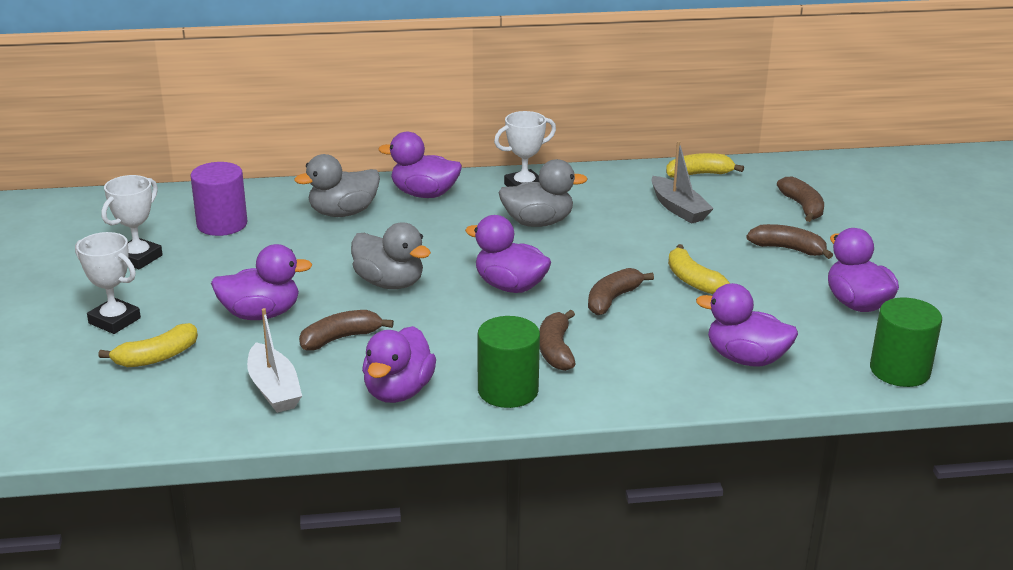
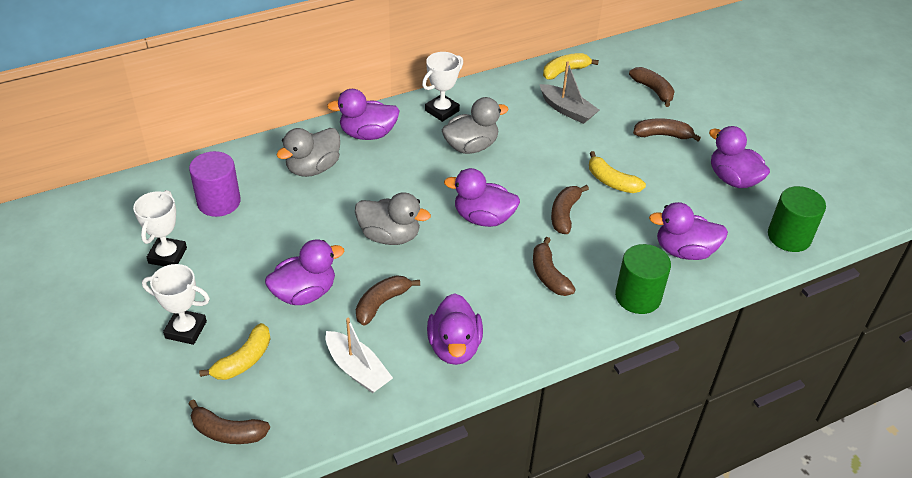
camera: 20 degrees left, 15 degrees up
green cylinder [478,316,540,408] -> green cylinder moved to [615,244,671,314]
none -> brown banana [188,400,270,444]

